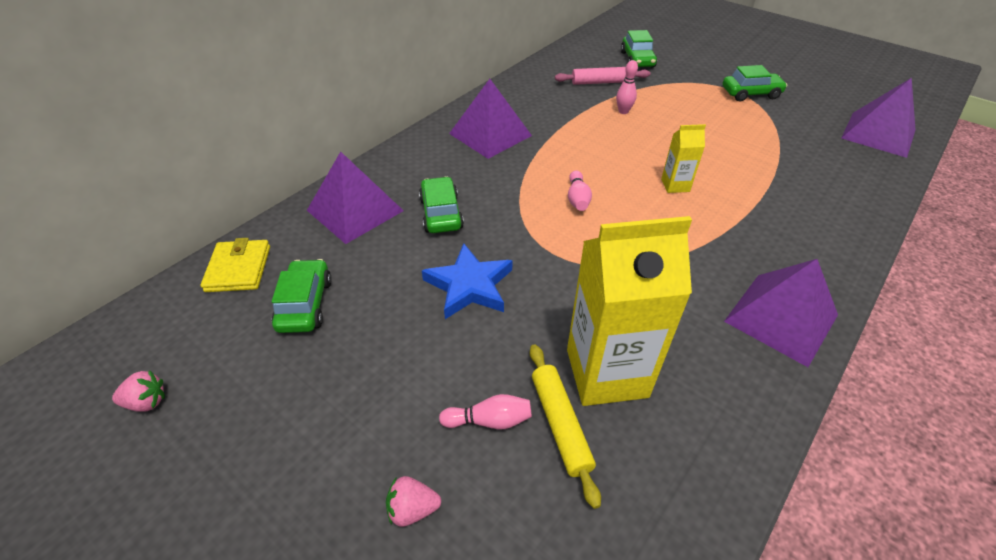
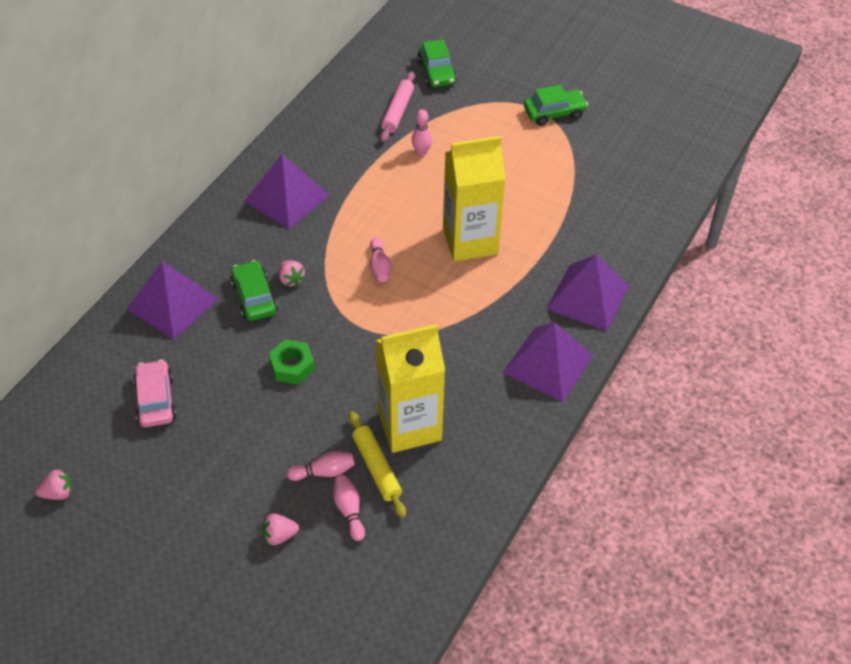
camera: 10 degrees left, 5 degrees up
yellow wallet [200,238,270,292] -> none
green car [272,259,332,333] -> pink car [133,359,177,427]
blue star [422,243,513,319] -> green nut [268,339,315,385]
pink rolling pin [555,67,650,85] -> pink rolling pin turned 60 degrees counterclockwise [380,71,415,142]
yellow carton [661,124,706,193] -> yellow carton [443,136,506,262], size x2.13
purple pyramid [841,78,916,158] -> purple pyramid moved to [546,255,629,331]
none -> pink strawberry [279,260,306,287]
none -> pink bowling pin [333,475,365,541]

